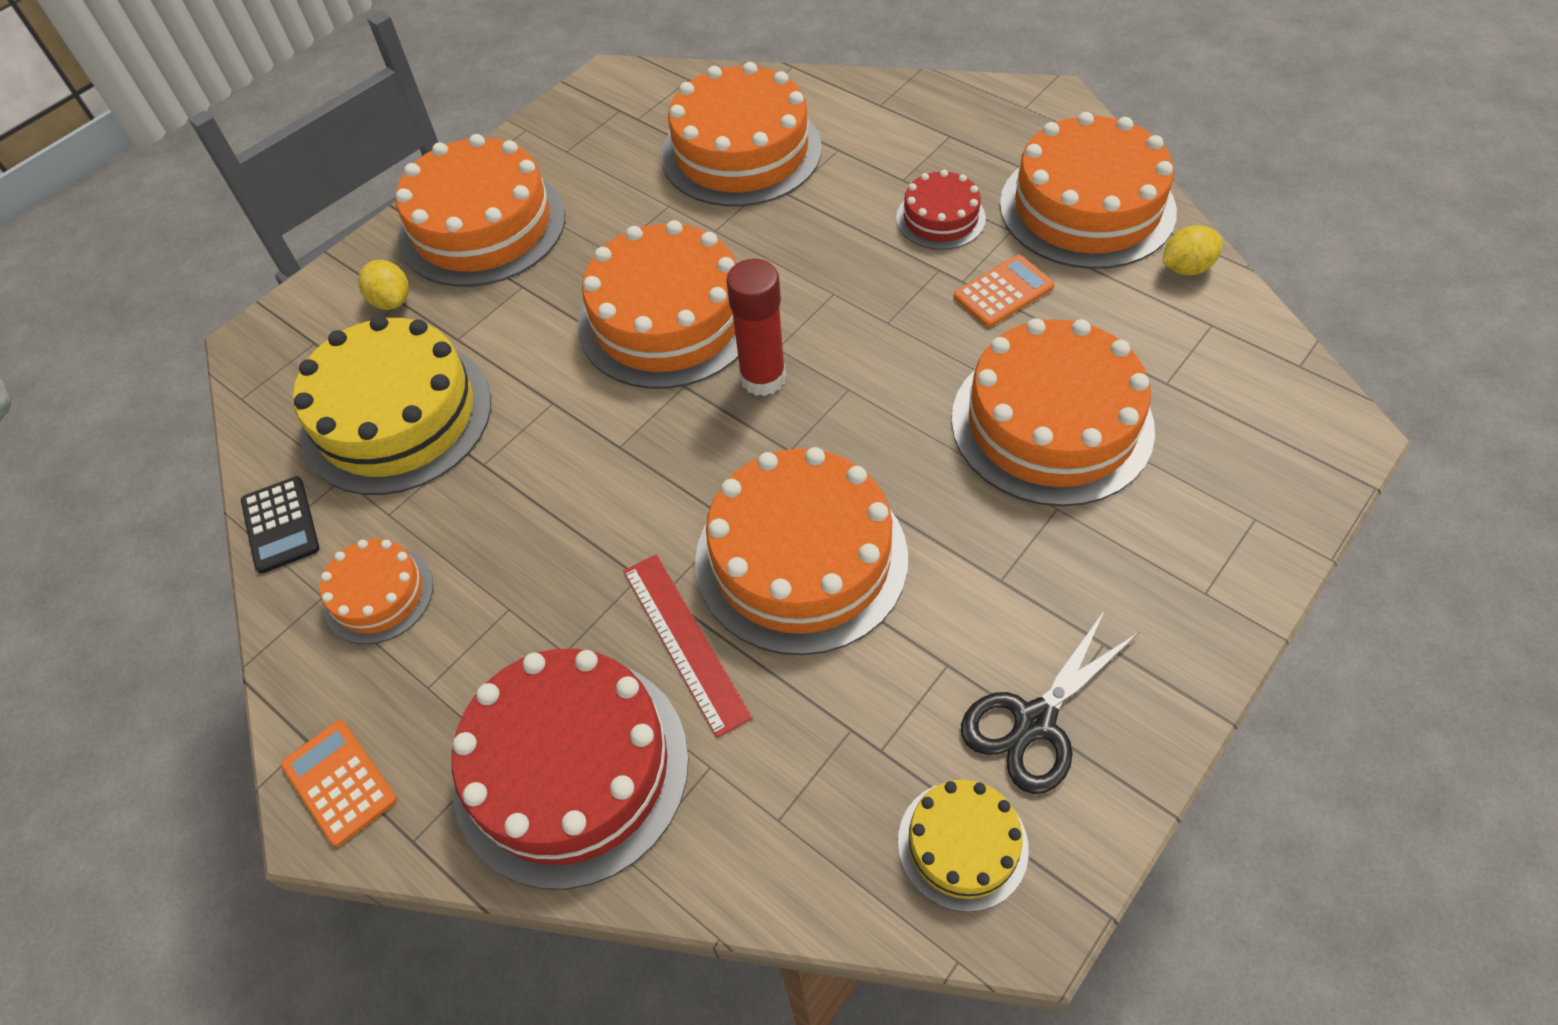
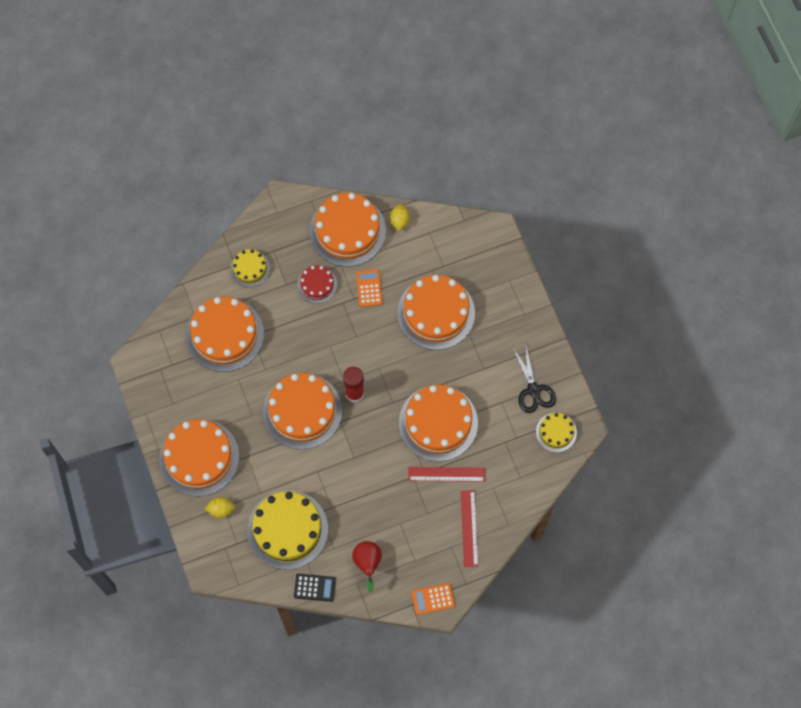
camera: 65 degrees left, 15 degrees up
orange cake [320,539,433,644] -> red pear [352,541,382,593]
red cake [452,649,689,890] -> red ruler [461,490,478,567]
none -> yellow cake [230,249,270,288]

